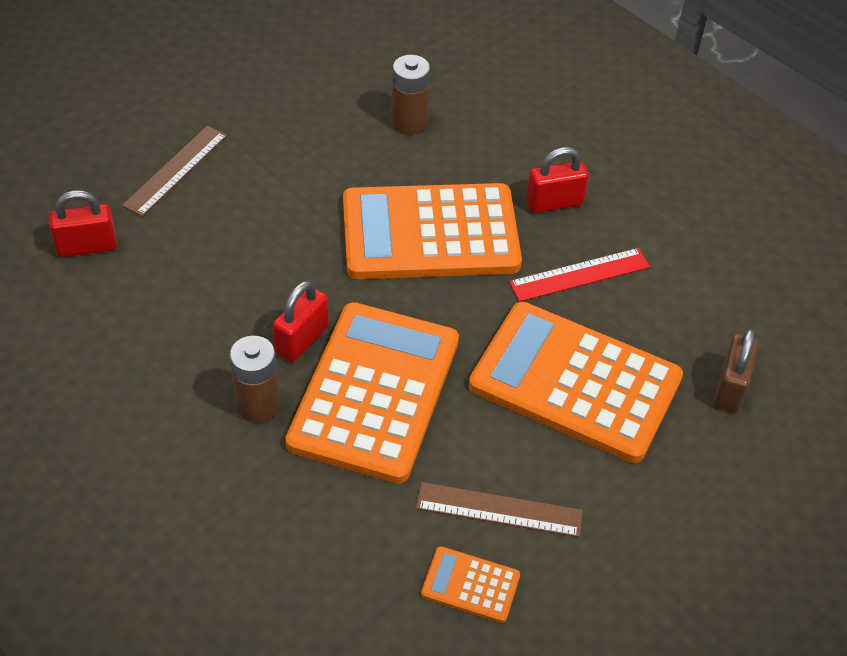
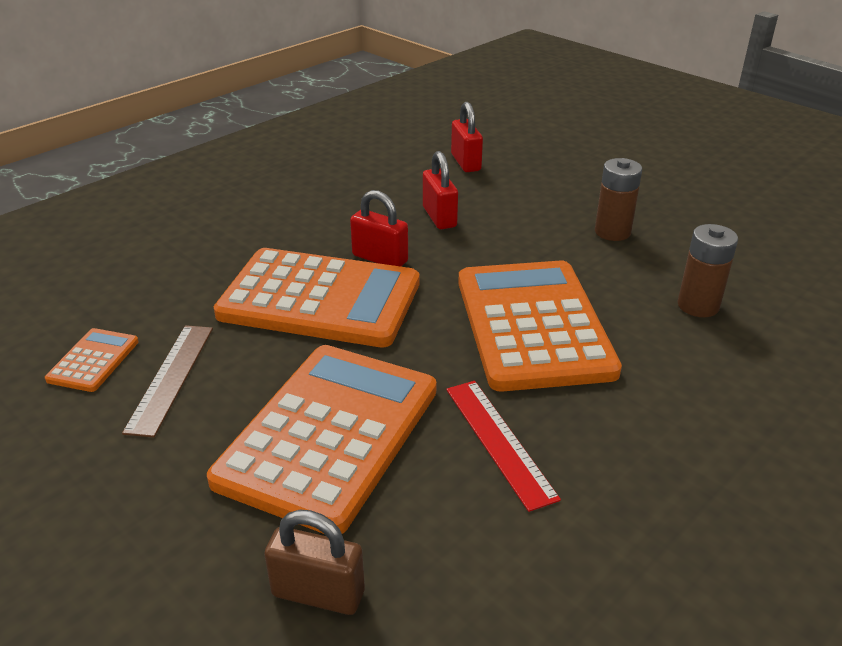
camera: 90 degrees right, 15 degrees down
brown ruler [122,126,227,217] -> none
brown battery [230,336,279,422] -> brown battery moved to [595,158,642,241]
red padlock [526,147,589,213] -> red padlock moved to [423,151,458,229]

